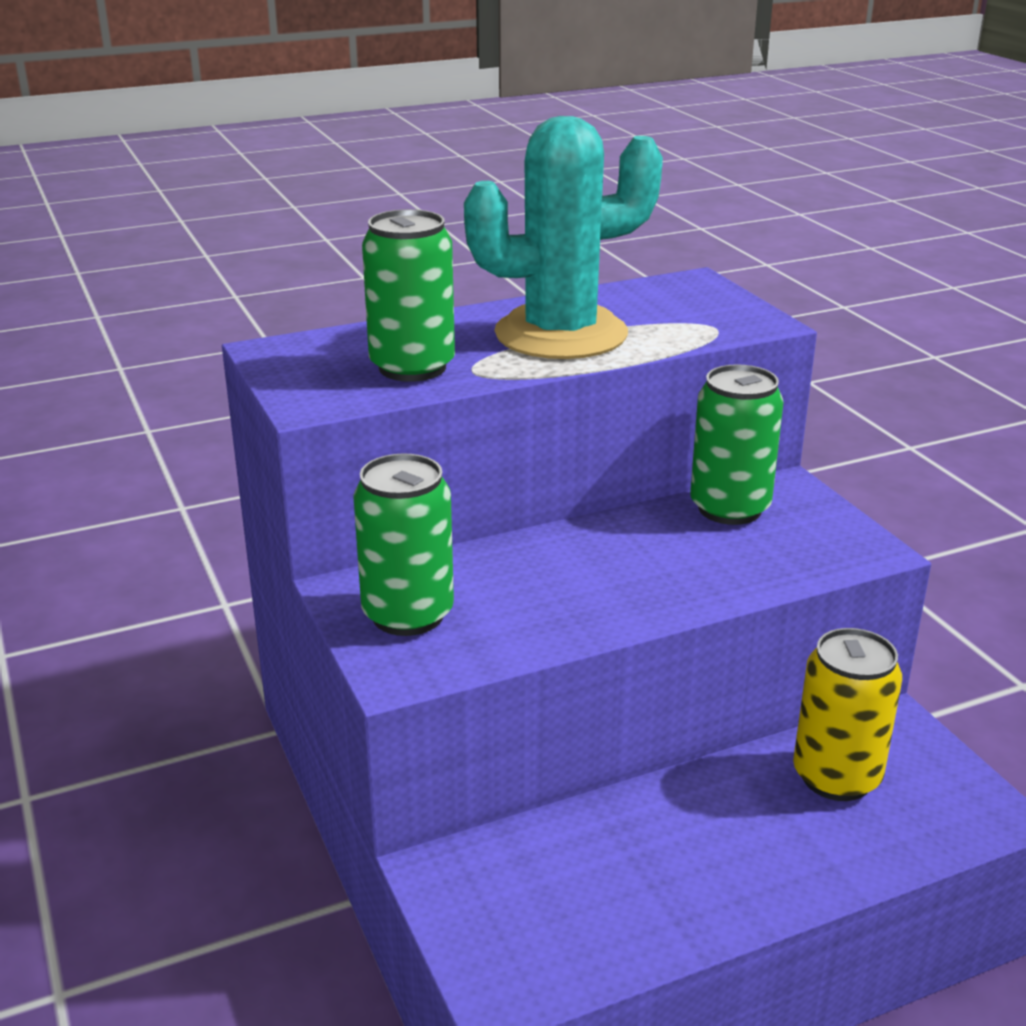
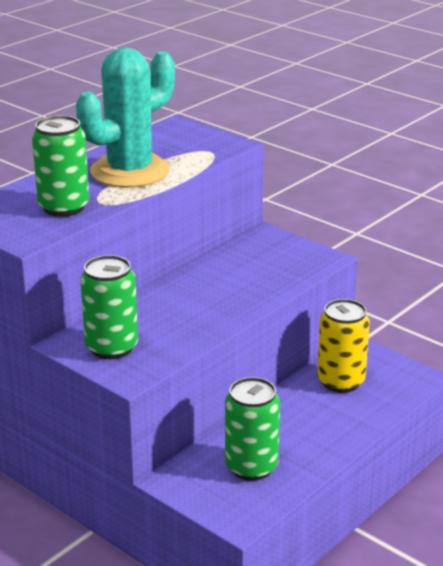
camera: 25 degrees left, 0 degrees up
green can [690,365,784,525] -> green can moved to [225,377,280,481]

